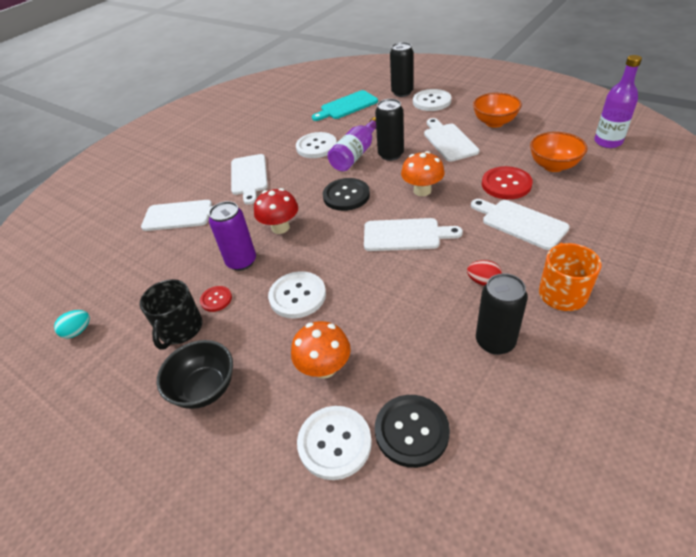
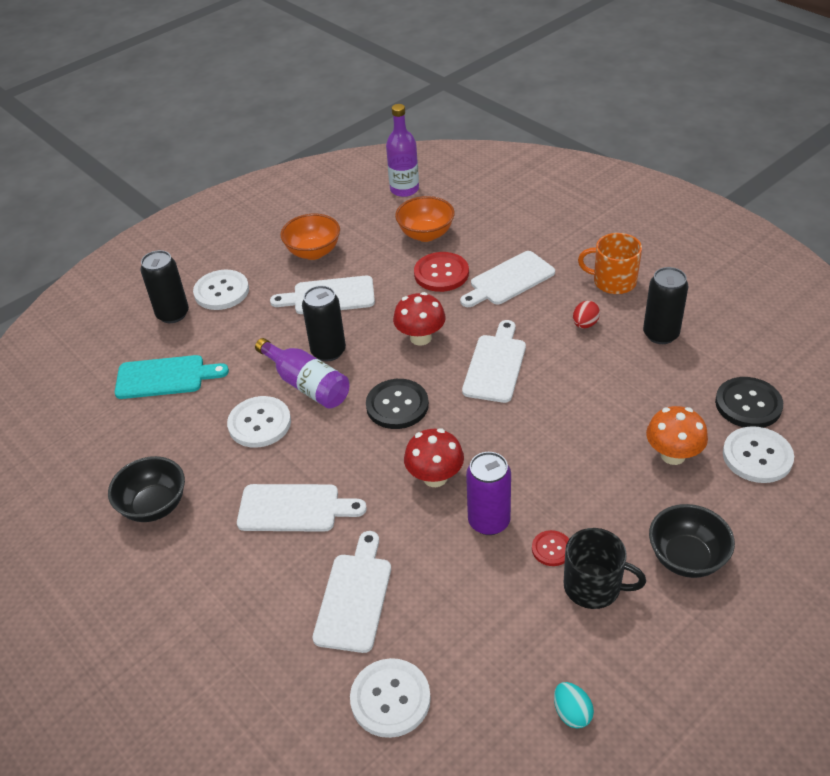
camera: 80 degrees left, 0 degrees up
white button [268,271,326,318] -> white button moved to [350,658,431,738]
turquoise cutting board [312,90,378,121] -> turquoise cutting board turned 75 degrees counterclockwise [115,355,229,399]
orange mushroom [401,151,445,196] -> red mushroom [393,292,446,346]
none -> black bowl [108,456,185,522]

